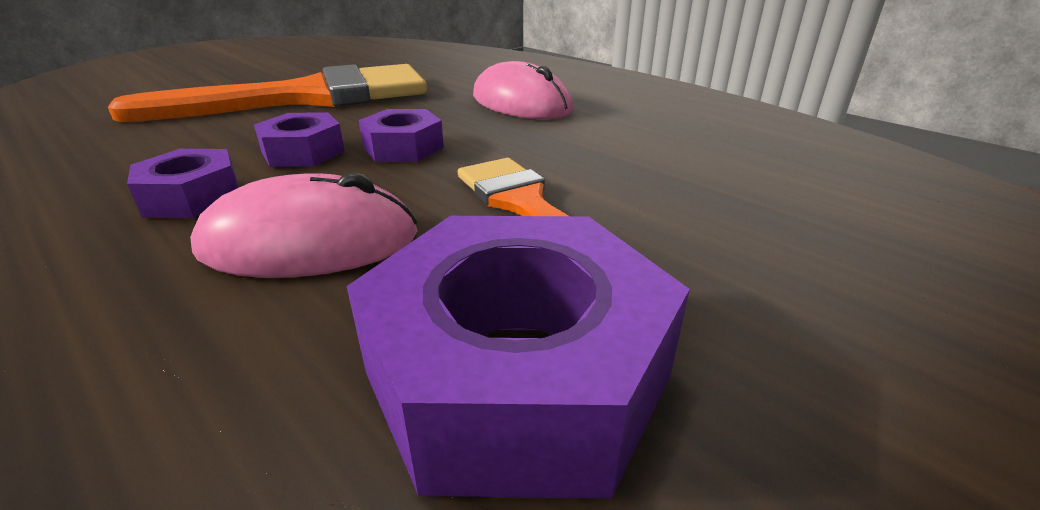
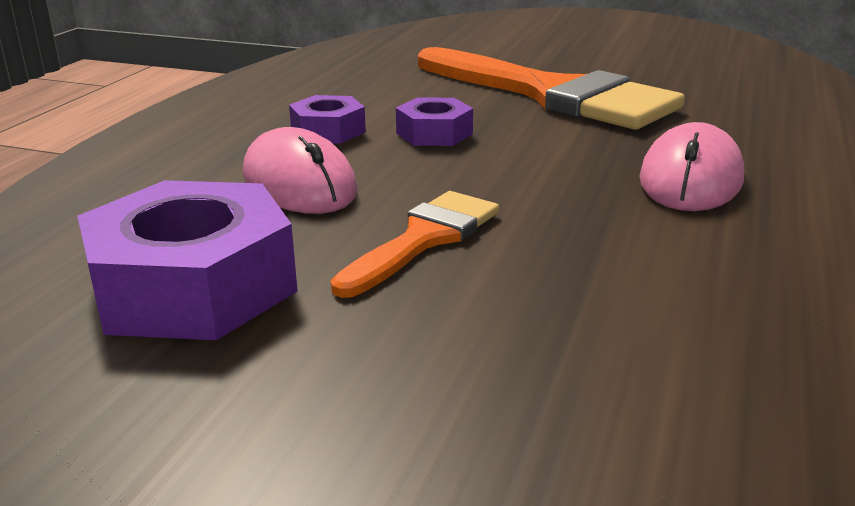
camera: 65 degrees right, 5 degrees down
purple nut [359,109,444,162] -> none

